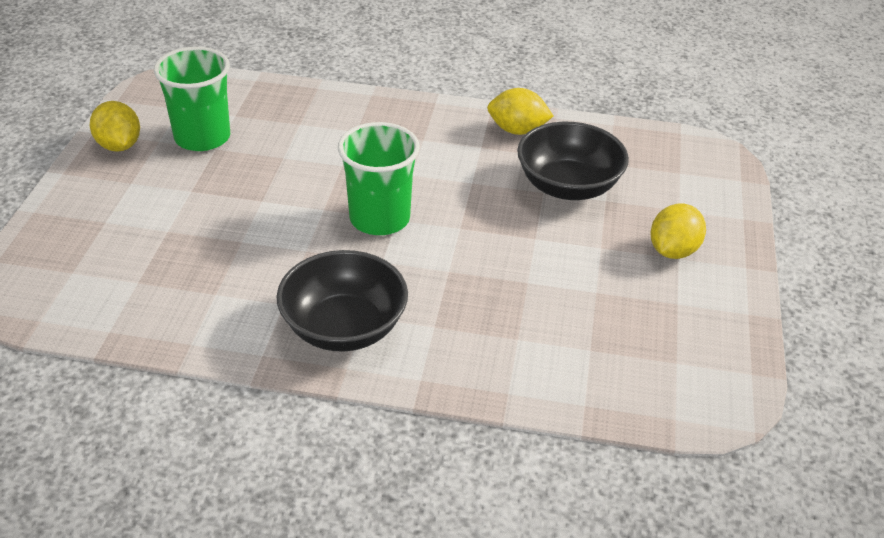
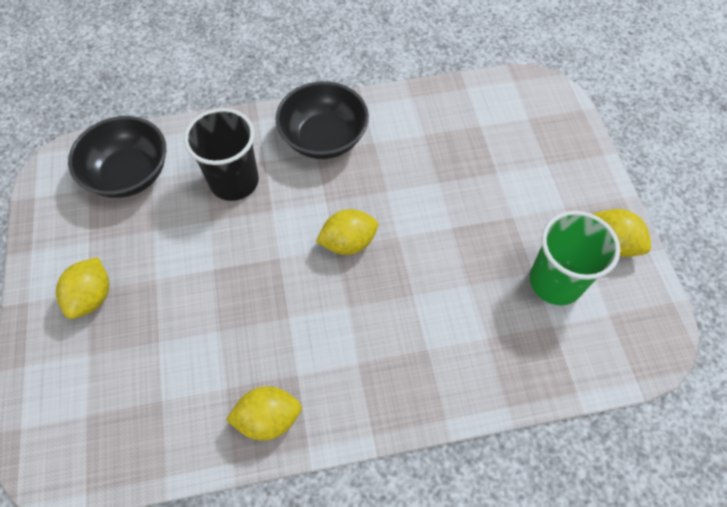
camera: 160 degrees right, 20 degrees up
green cup [338,122,420,235] -> yellow lemon [316,209,378,255]
black bowl [517,122,629,200] -> black bowl moved to [68,116,166,198]
none -> black cup [184,108,259,201]

